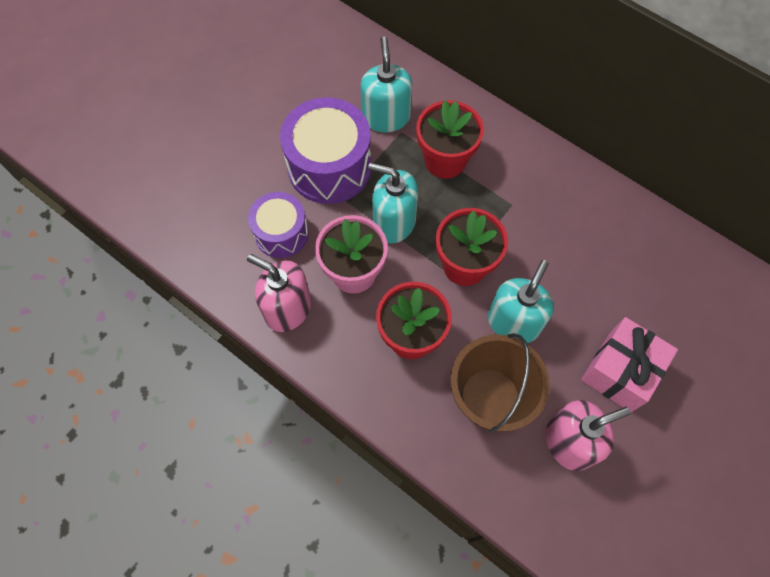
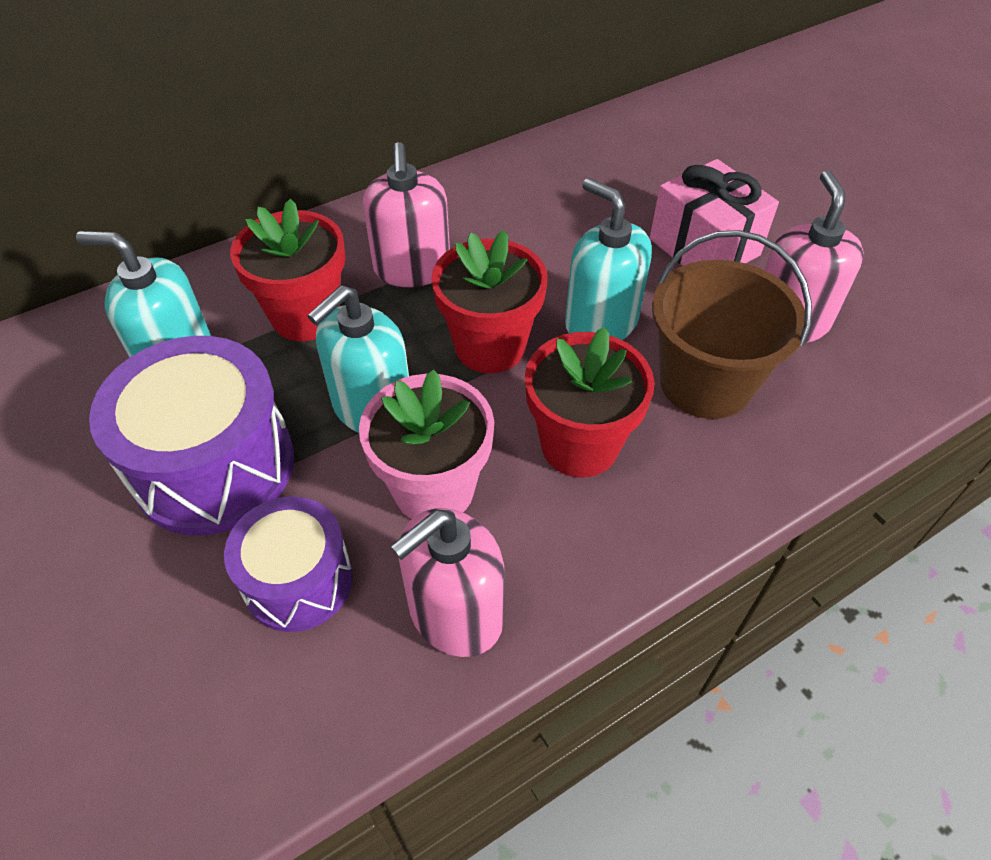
camera: 70 degrees left, 15 degrees down
none -> pink soap dispenser [363,142,450,287]

